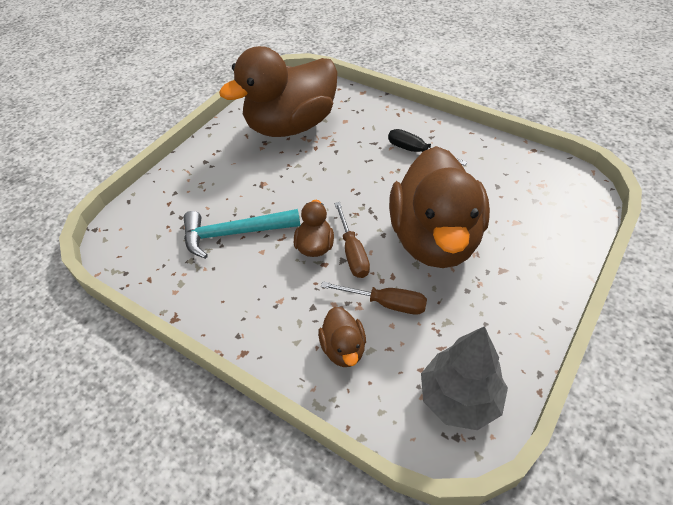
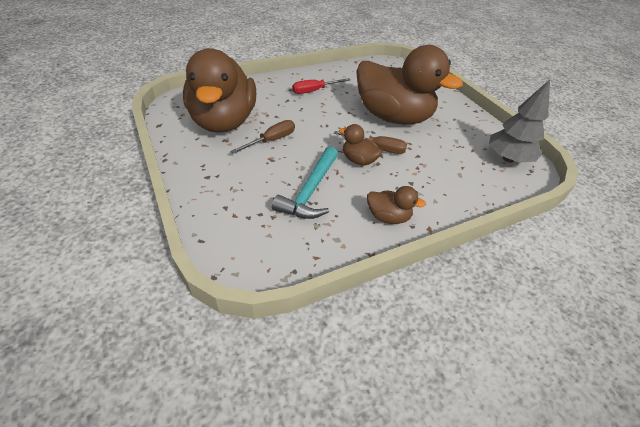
camera: 65 degrees left, 5 degrees down
brown duck [318,307,366,367] -> brown duck moved to [367,186,426,224]
brown screwdriver [321,282,427,314] -> brown screwdriver moved to [231,120,295,154]
black screwdriver [388,129,468,166] -> red screwdriver [292,78,351,94]

